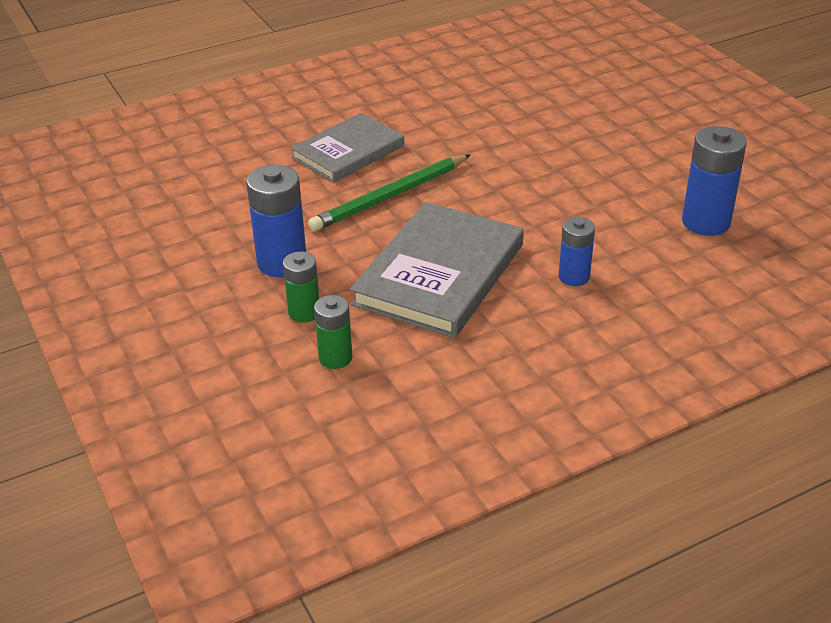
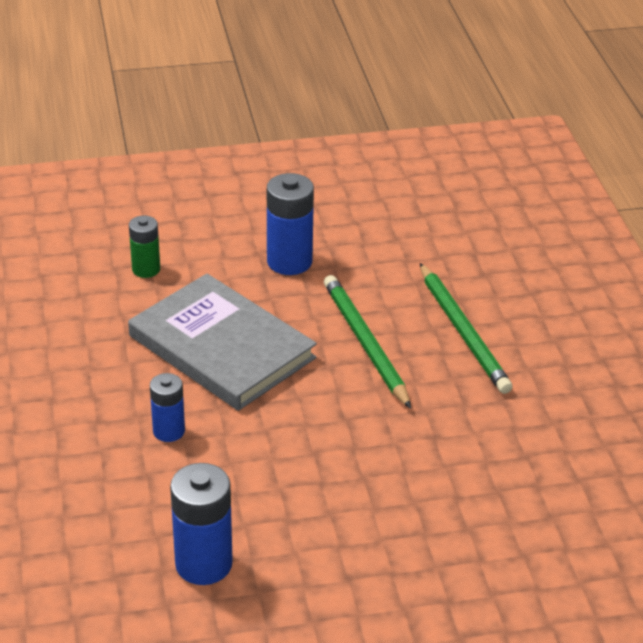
camera: 105 degrees right, 0 degrees up
green battery [283,251,319,323] -> none
grey book [291,113,404,183] -> green pencil [420,263,513,394]

